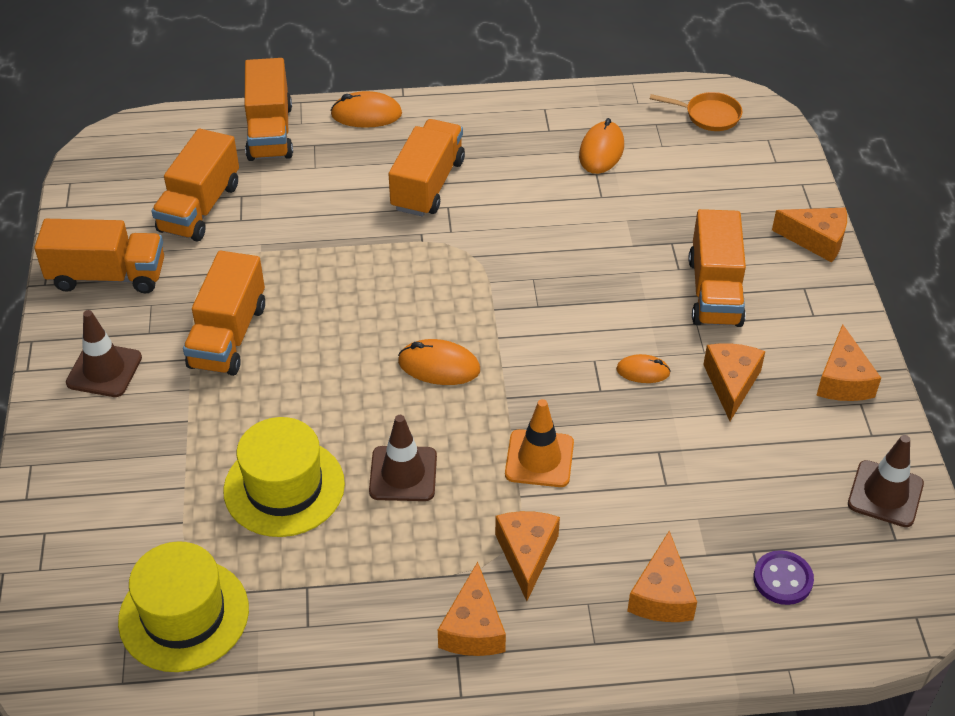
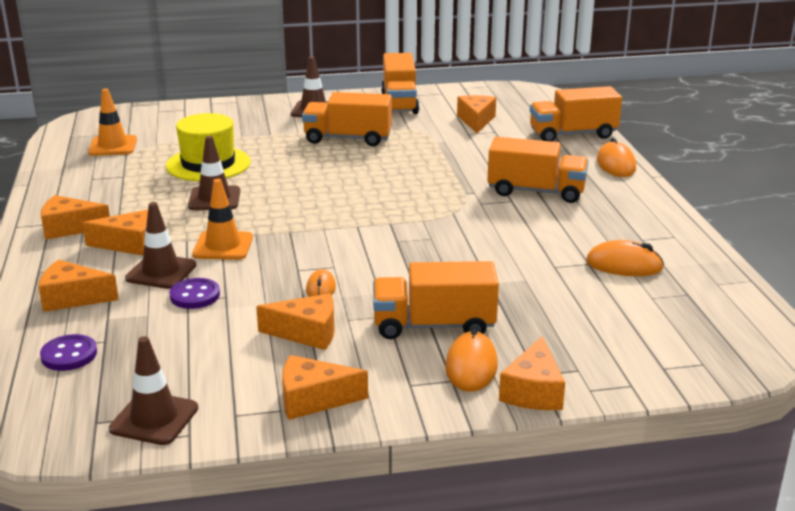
camera: 85 degrees right, 20 degrees down
yellow hat [118,541,249,672] -> orange traffic cone [88,89,137,156]
orange truck [151,129,239,242] -> orange cheese [457,95,496,133]
orange mouse [398,339,480,385] -> orange mouse moved to [445,326,498,392]
orange pan [650,92,742,131] -> none
none -> brown traffic cone [125,202,196,289]
none -> purple button [169,278,220,309]

